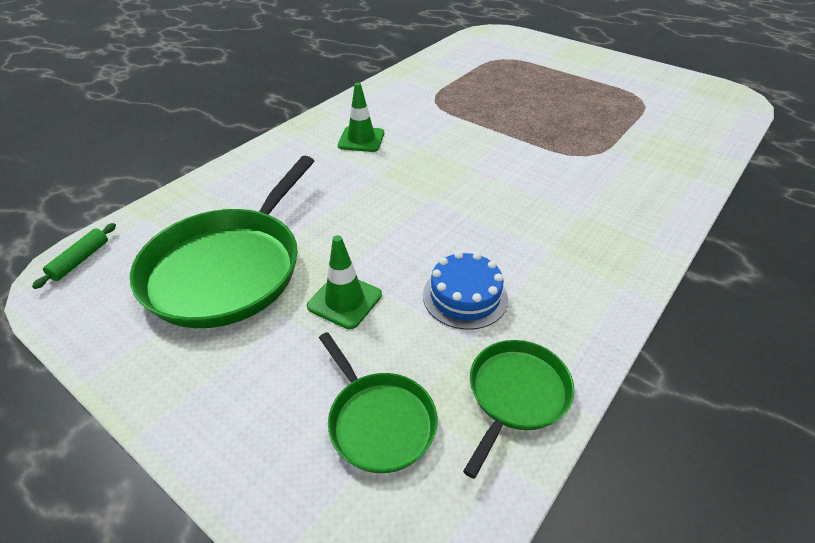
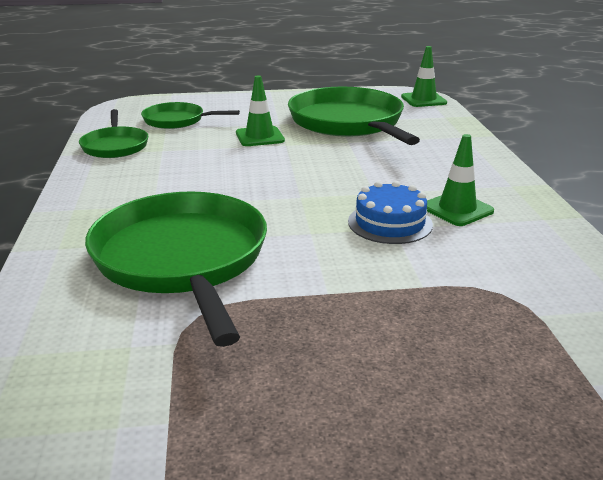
camera: 135 degrees right, 15 degrees down
green rolling pin [32,223,116,289] -> green traffic cone [401,46,447,107]
blue cake [423,251,508,330] -> blue cake moved to [348,181,433,244]
none -> green pan [85,191,267,347]

